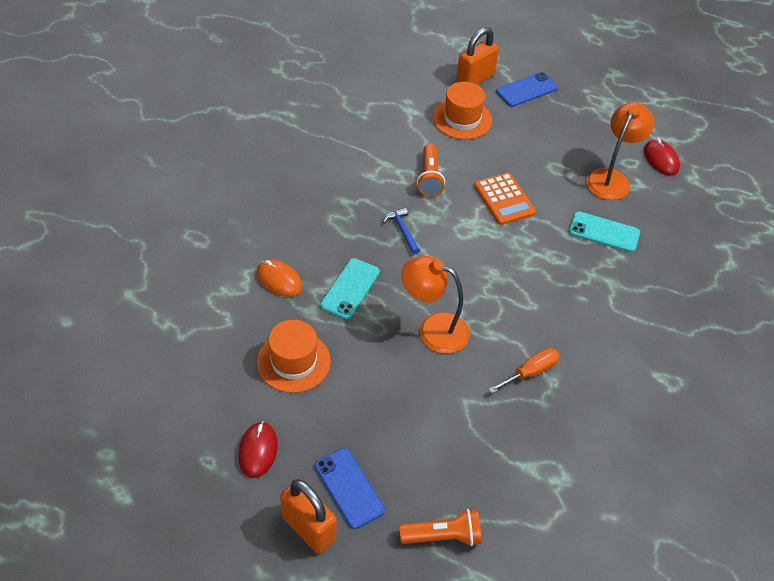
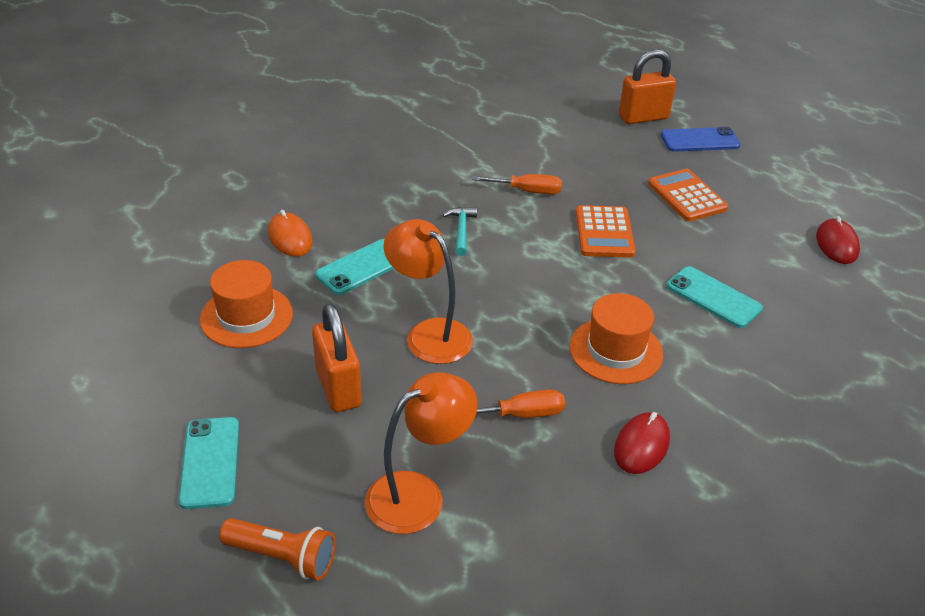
camera: 25 degrees right, 10 degrees down
red mouse [238,421,278,478] -> red mouse moved to [614,412,670,474]
orange padlock [280,479,337,554] -> orange padlock moved to [312,303,362,412]
blue phone [315,448,385,529] -> turquoise phone [178,417,239,509]
blue hammer [383,208,420,255] -> turquoise hammer [443,207,477,256]
orange flashlight [417,144,445,197] -> orange screwdriver [472,174,562,195]
orange hat [433,82,492,140] -> orange hat moved to [569,293,663,384]
orange lamp [586,102,654,200] -> orange lamp moved to [365,372,478,534]
none -> orange calculator [648,169,728,221]

